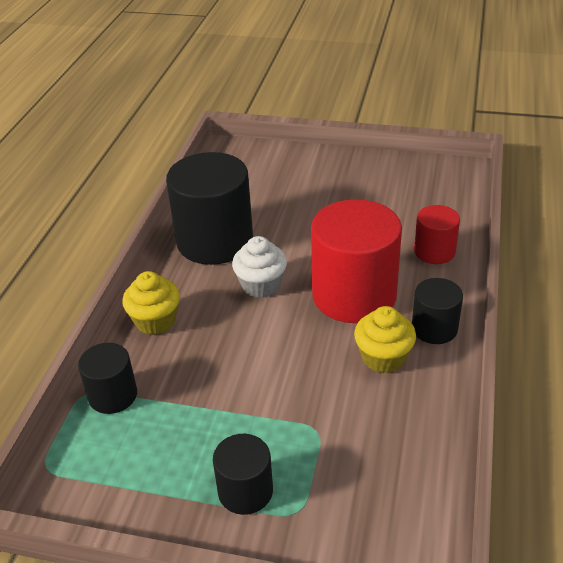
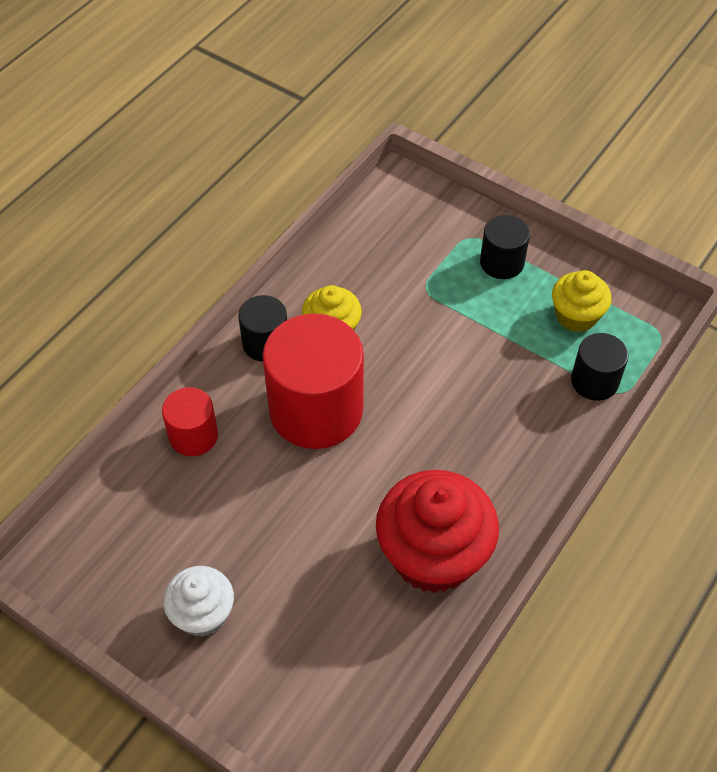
camera: 160 degrees left, 15 degrees up
yellow cupcake [122,271,180,335] -> yellow cupcake moved to [552,270,611,332]
black cylinder [166,152,253,265] -> red cupcake [376,470,499,593]
white cupcake [232,236,287,298] -> white cupcake moved to [163,566,234,637]

